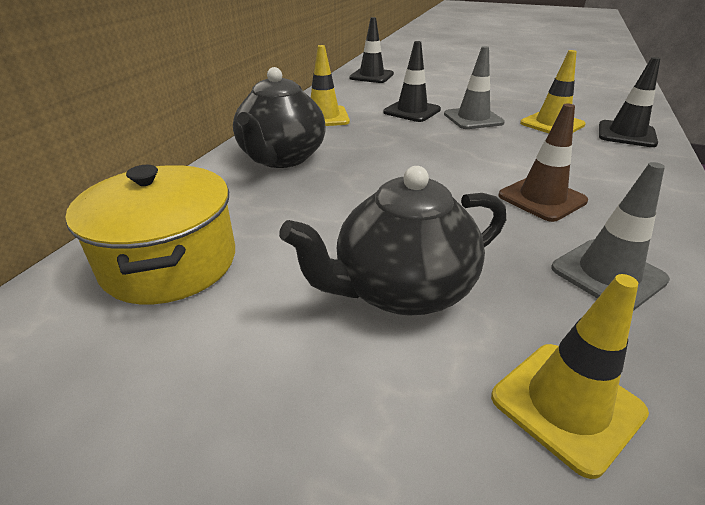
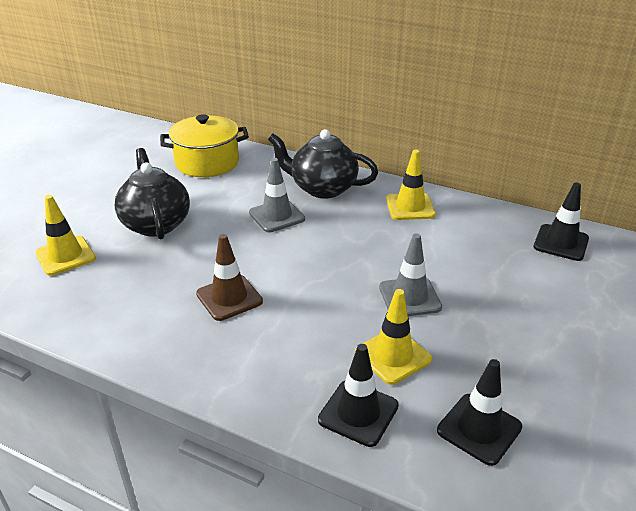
camera: 95 degrees right, 0 degrees up
black traffic cone [383,41,441,122] -> black traffic cone moved to [437,359,522,466]
grey traffic cone [551,162,670,311] -> grey traffic cone moved to [249,158,305,232]

